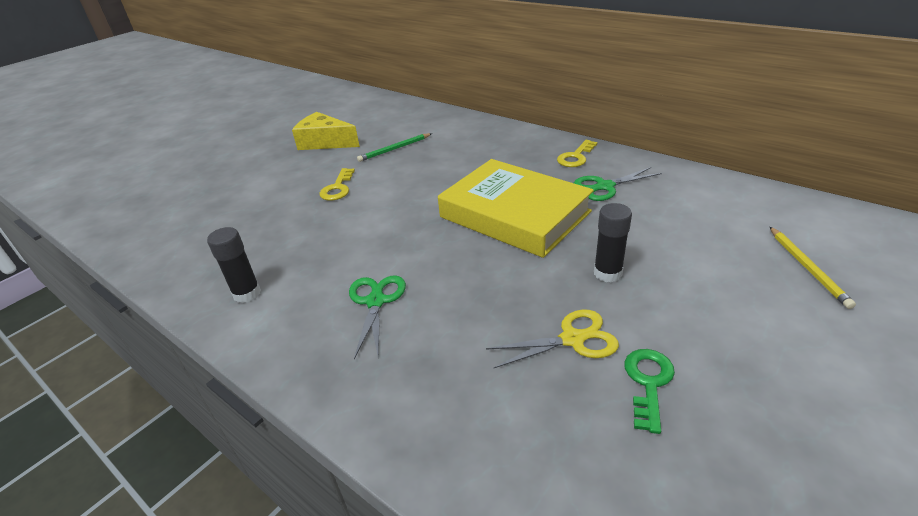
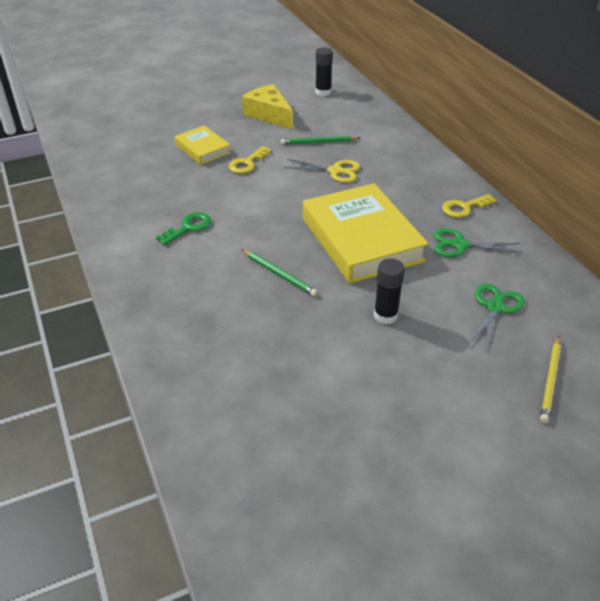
camera: 25 degrees right, 5 degrees up
black glue stick [207,227,261,303] -> black glue stick moved to [315,47,333,96]
green scissors [349,275,406,359] -> green scissors moved to [467,284,524,353]
yellow scissors [486,310,619,368] -> yellow scissors moved to [284,159,360,183]
green key [624,349,675,434] -> green key moved to [156,212,211,245]
none -> yellow book [174,125,231,165]
none -> green pencil [241,249,318,296]

